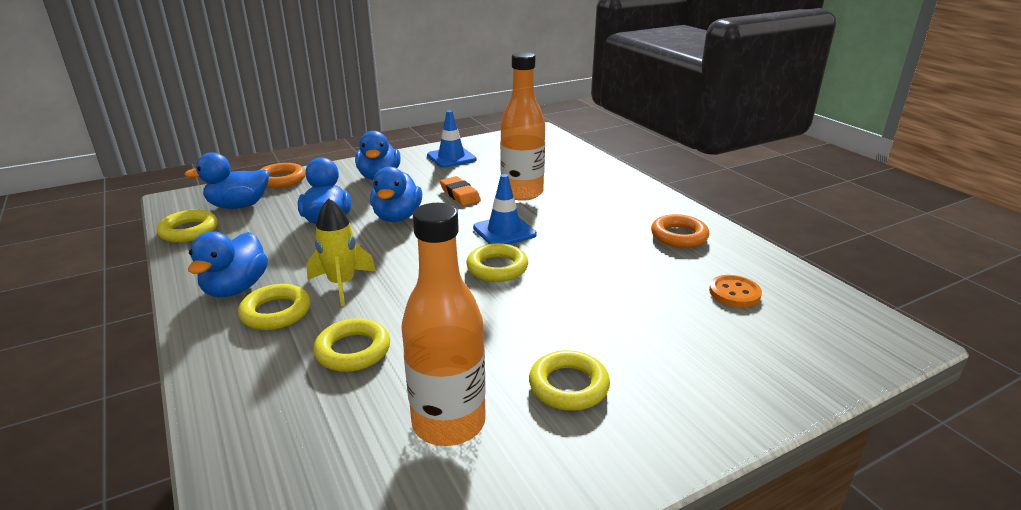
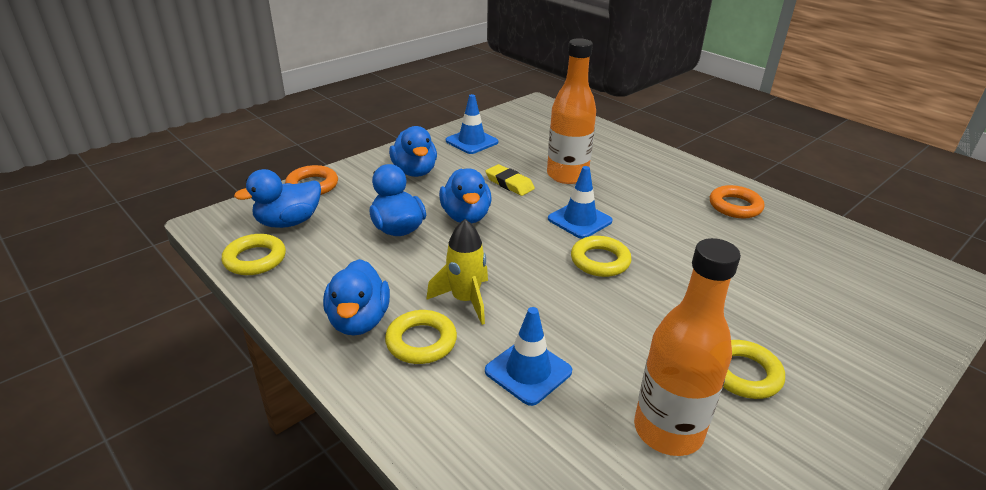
camera: 15 degrees left, 5 degrees up
yellow ring [313,318,390,372] -> blue traffic cone [485,307,572,406]
orange eraser [440,176,481,206] -> yellow eraser [485,164,535,196]
orange button [709,275,762,307] -> none

